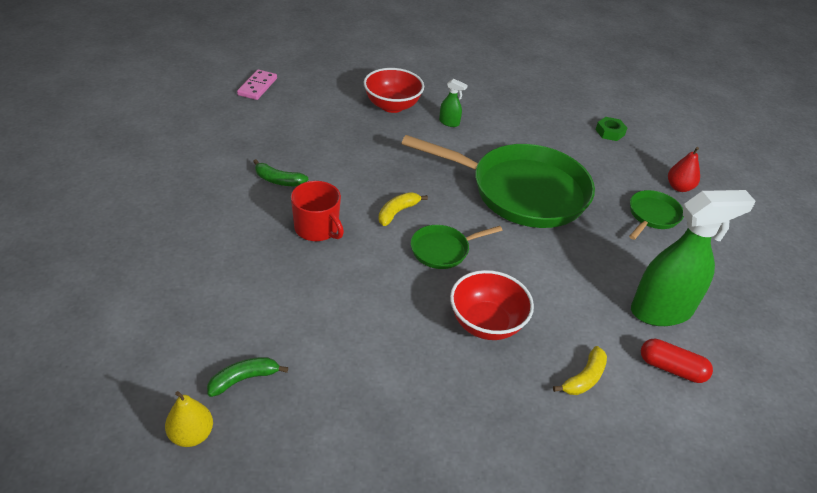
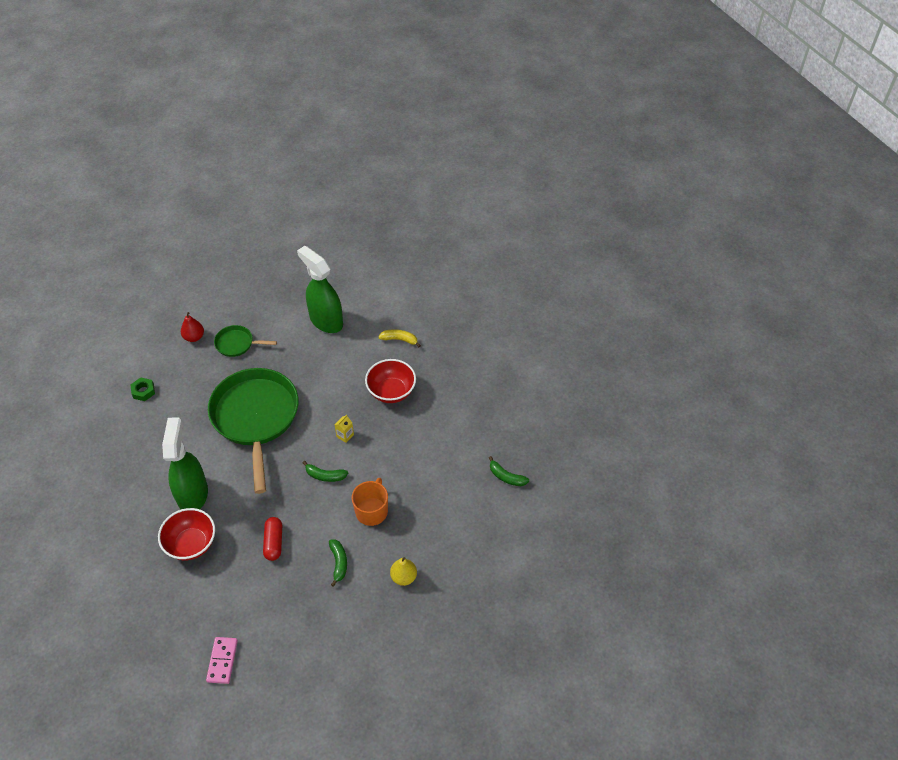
camera: 115 degrees left, 10 degrees up
yellow pear [165,391,213,447] -> yellow pear moved to [390,557,417,586]
pink domino [237,69,277,100] -> pink domino turned 75 degrees counterclockwise [206,637,238,684]
red mug [291,181,344,241] -> orange mug [352,478,388,526]
yellow banana [378,192,428,226] -> green banana [302,461,348,482]
green pan [411,225,502,269] -> yellow carton [335,415,354,443]
green spray bottle [439,79,467,127] -> green spray bottle [162,417,208,510], size x2.42
red capsule [641,339,713,383] -> red capsule moved to [263,517,282,561]

